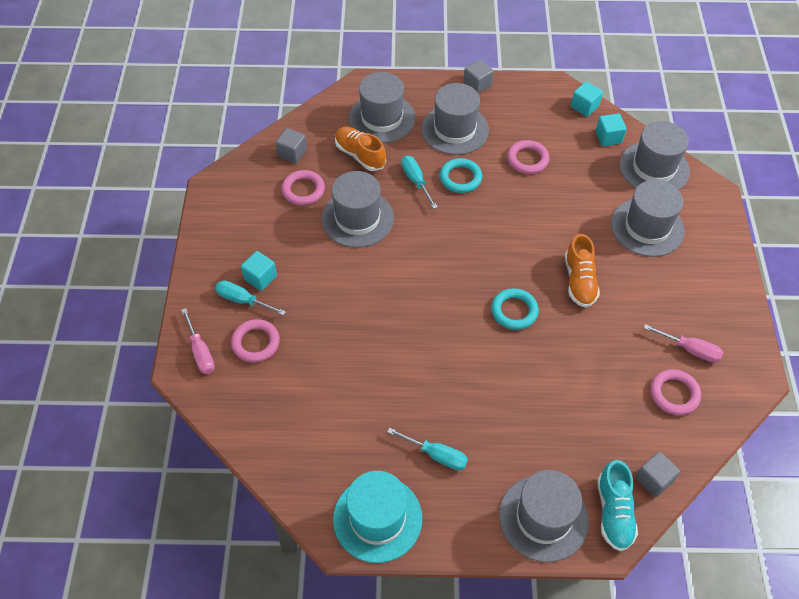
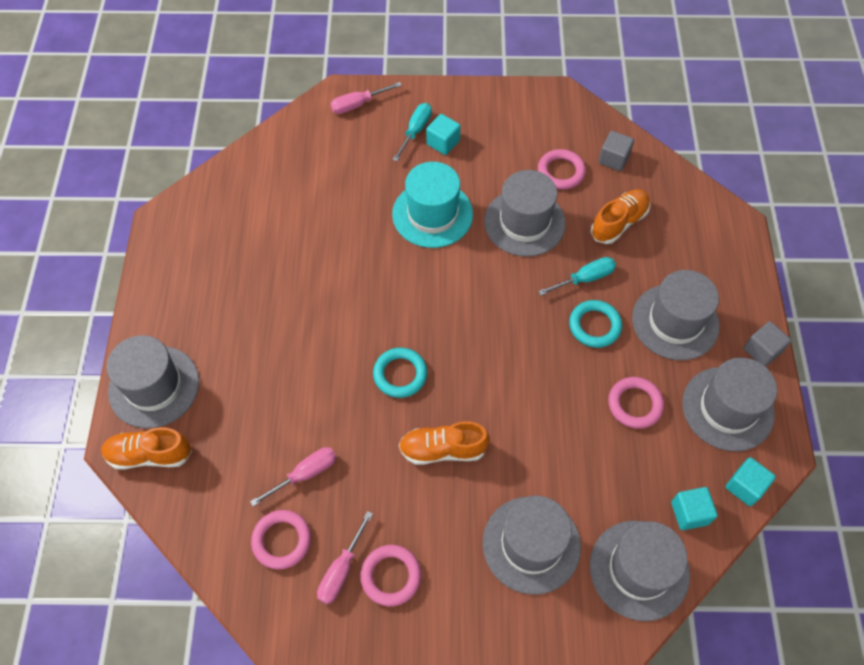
camera: 90 degrees right, 5 degrees up
pink ring [231,319,280,363] -> pink ring moved to [360,545,421,606]
turquoise hat [333,471,422,563] -> turquoise hat moved to [392,162,473,248]
grey hat [349,72,416,143] -> grey hat moved to [682,358,777,451]
turquoise screwdriver [387,428,468,470] -> none
turquoise shoe [597,460,638,551] -> orange shoe [101,427,192,470]
grey cube [636,452,680,497] -> none
none -> pink screwdriver [250,447,337,507]

